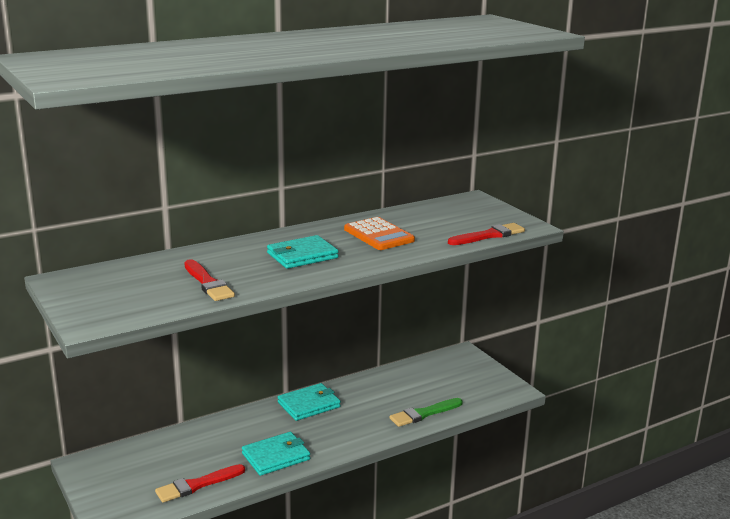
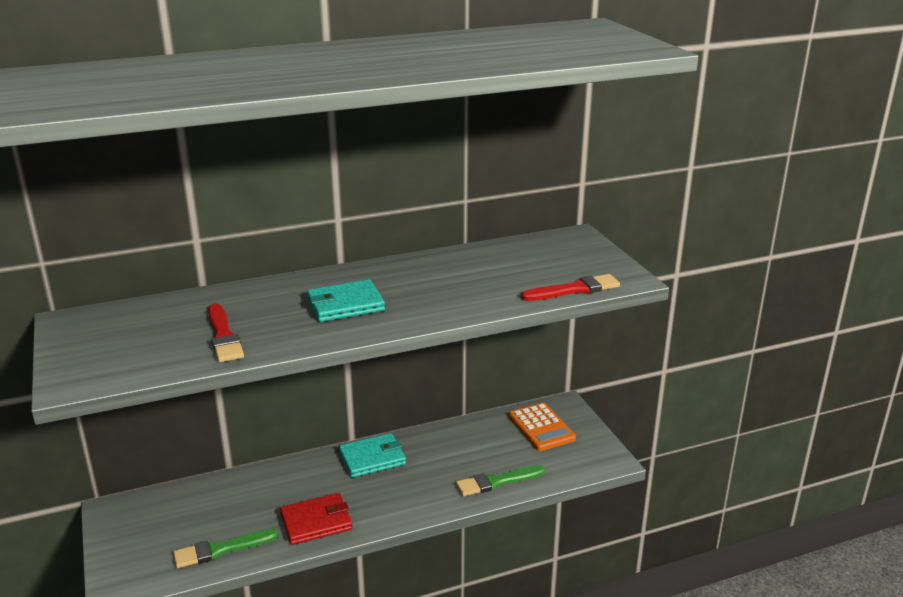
camera: 10 degrees right, 5 degrees up
red brush [155,464,245,503] -> green brush [173,529,278,568]
turquoise wallet [242,432,310,476] -> red wallet [280,493,353,545]
orange calculator [344,217,415,250] -> orange calculator moved to [509,403,576,451]

